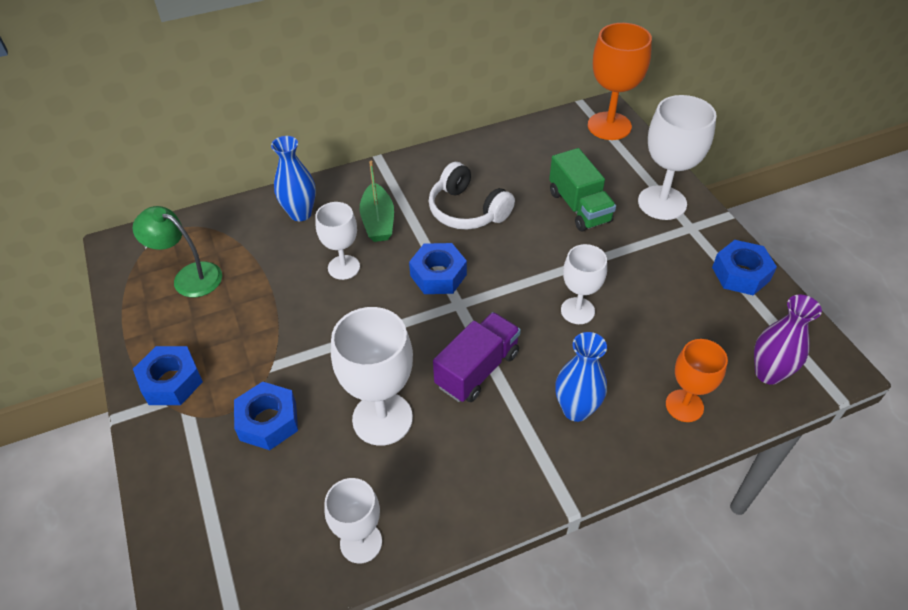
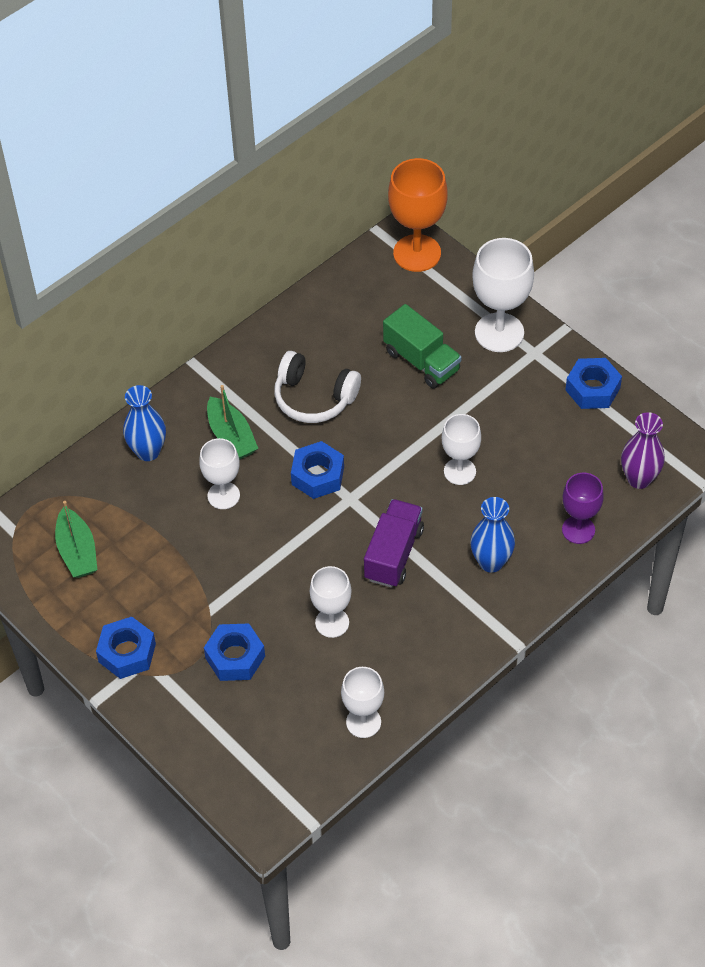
camera: 20 degrees left, 5 degrees up
green lamp [133,206,222,297] -> green boat [55,501,97,578]
white goblet [331,307,413,446] -> white goblet [310,566,352,638], size x0.62
orange goblet [666,339,728,422] -> purple goblet [562,473,604,544]

